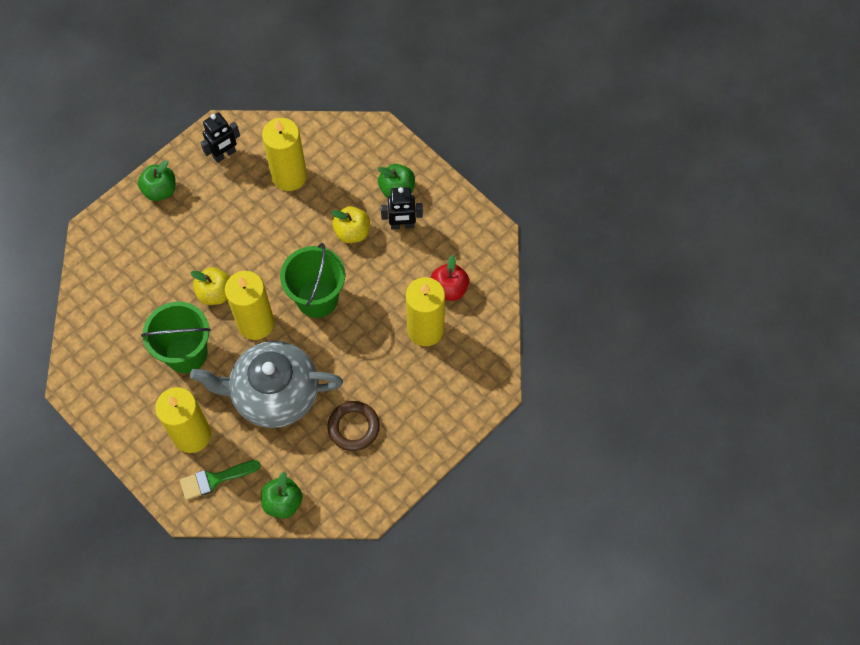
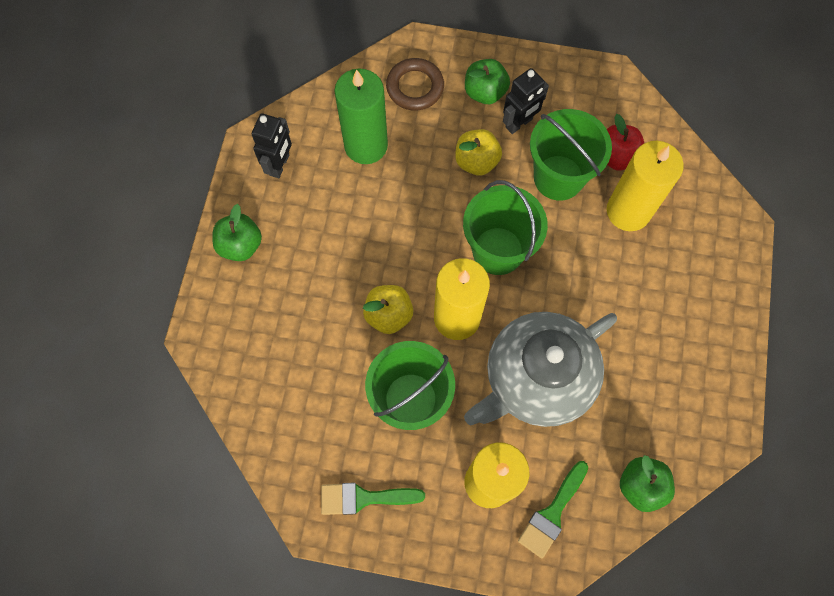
camera: 35 degrees left, 5 degrees up
yellow candle [262,118,307,191] -> green candle [335,69,388,164]
brown ring [327,401,380,451] -> brown ring moved to [386,58,444,111]
none -> green brush [321,483,425,515]
none -> green bucket [530,109,612,201]

